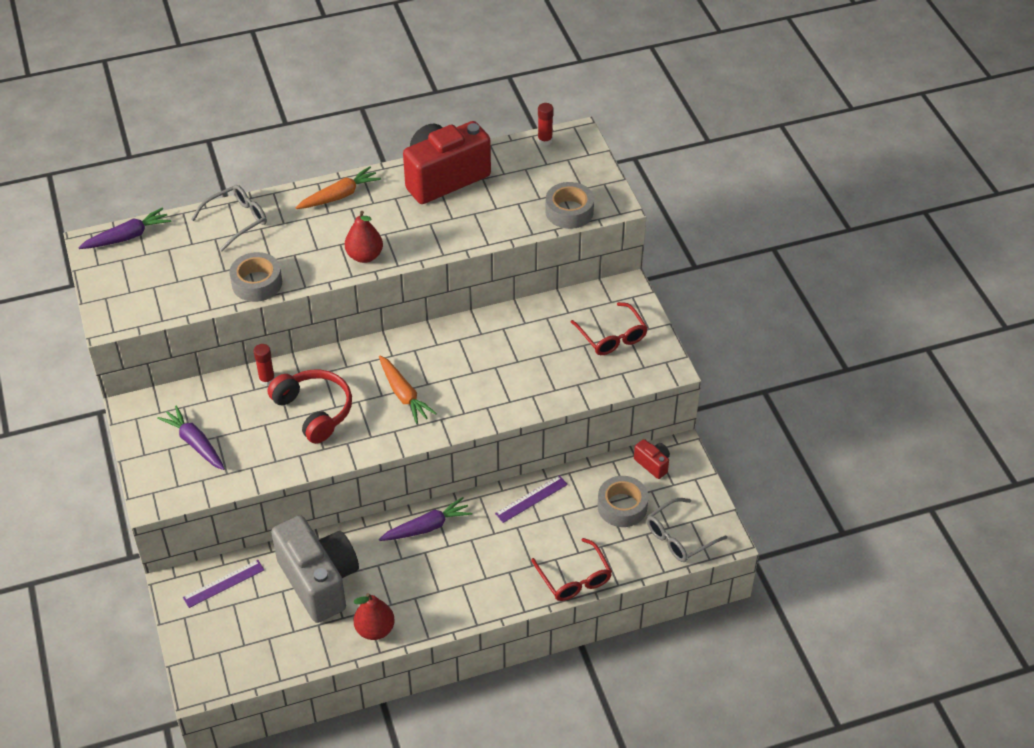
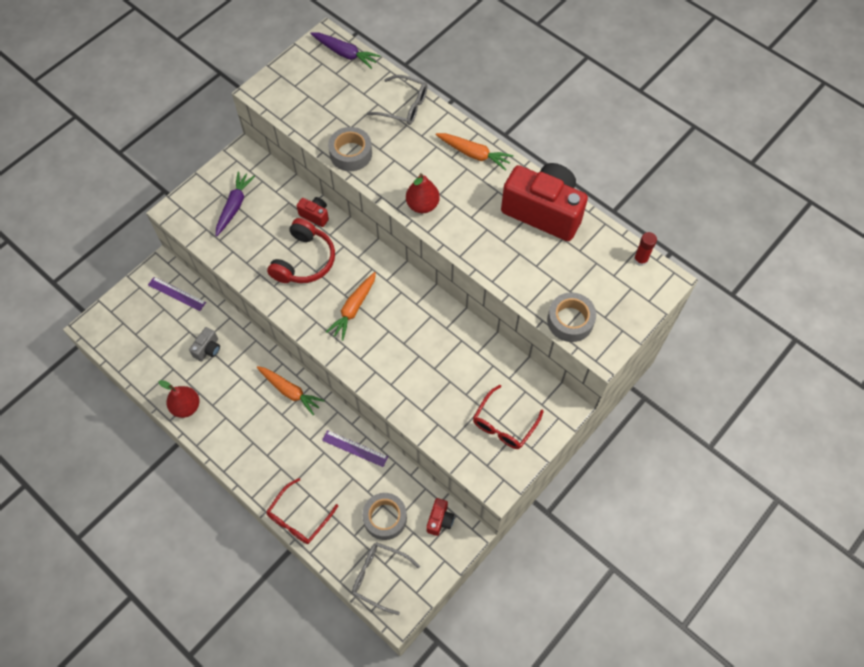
camera: 60 degrees right, 15 degrees up
red glue stick [254,344,275,386] -> red camera [297,197,329,227]
grey camera [271,516,359,623] -> grey camera [189,327,220,361], size x0.42
purple carrot [379,497,473,541] -> orange carrot [257,366,325,416]

